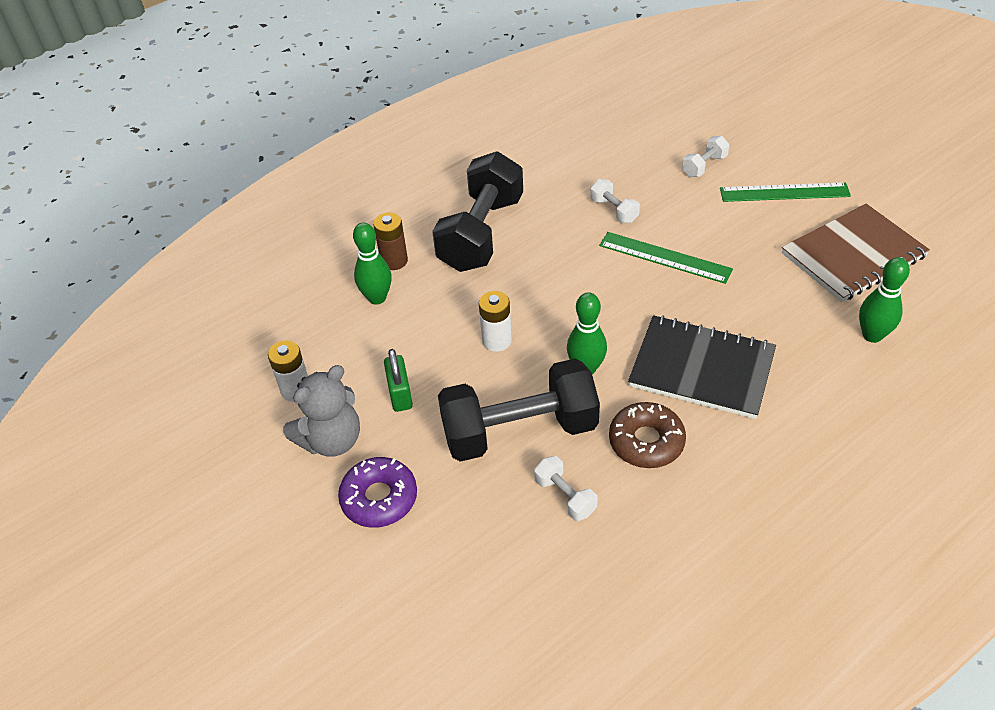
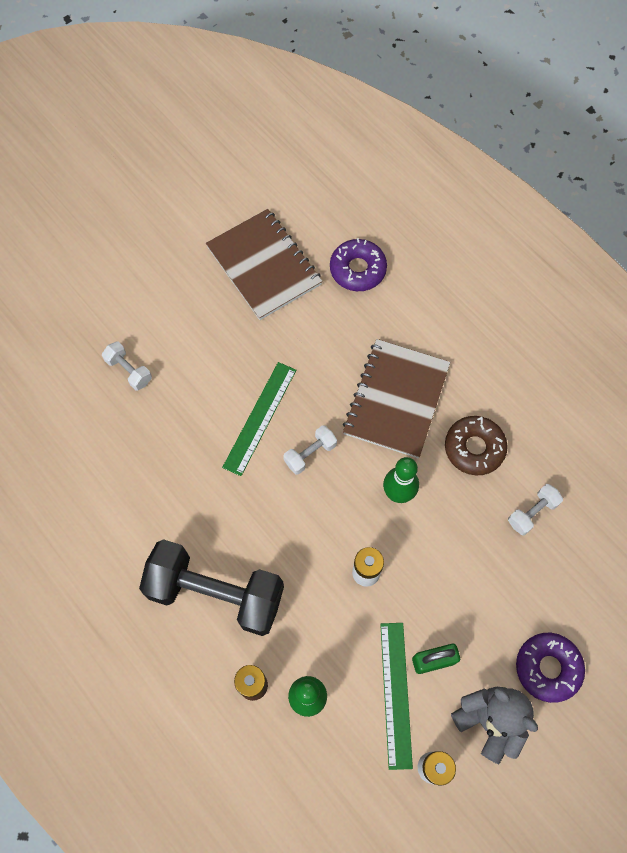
camera: 95 degrees left, 20 degrees up
black dumbbell [438,359,600,462] -> none
white dumbbell [590,179,640,223] -> white dumbbell moved to [283,425,337,475]
black notebook [628,315,776,419] -> brown notebook [343,339,450,458]
green ruler [720,182,851,202] -> green ruler moved to [380,623,413,770]
green bowling pin [859,257,910,343] -> purple donut [330,238,387,291]

